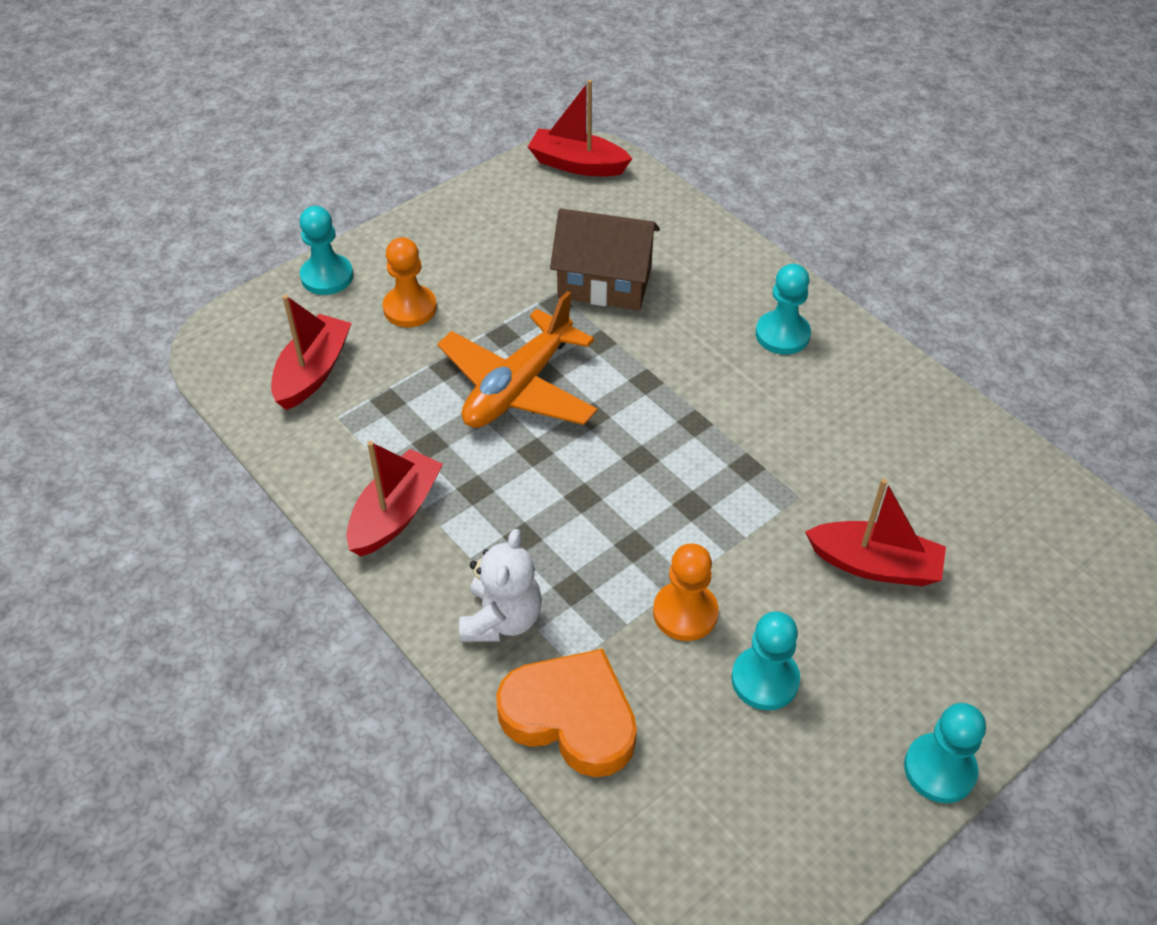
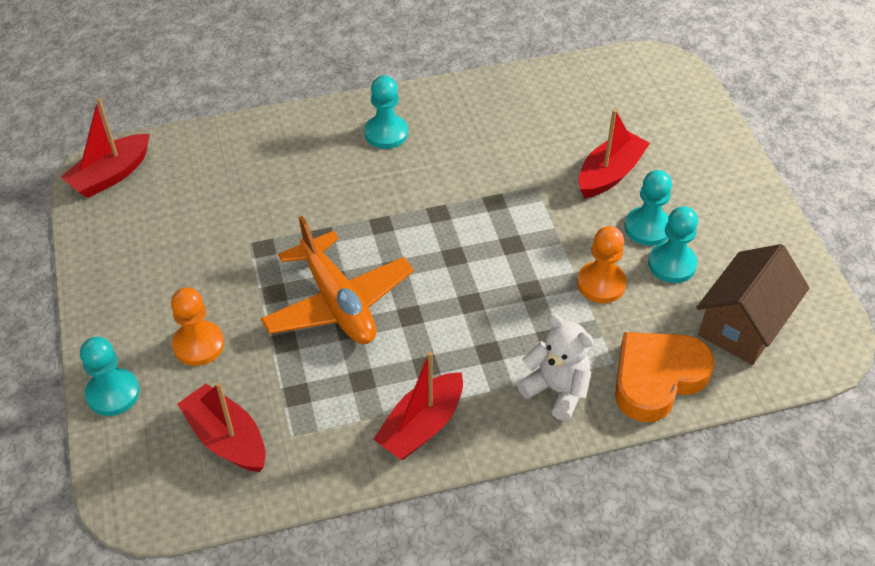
camera: 65 degrees left, 0 degrees up
red boat [346,441,443,556] -> red boat turned 105 degrees counterclockwise [373,351,463,460]
brown house [550,208,660,310] -> brown house moved to [696,244,809,365]
turquoise pawn [904,703,986,803] -> turquoise pawn moved to [625,170,672,246]

